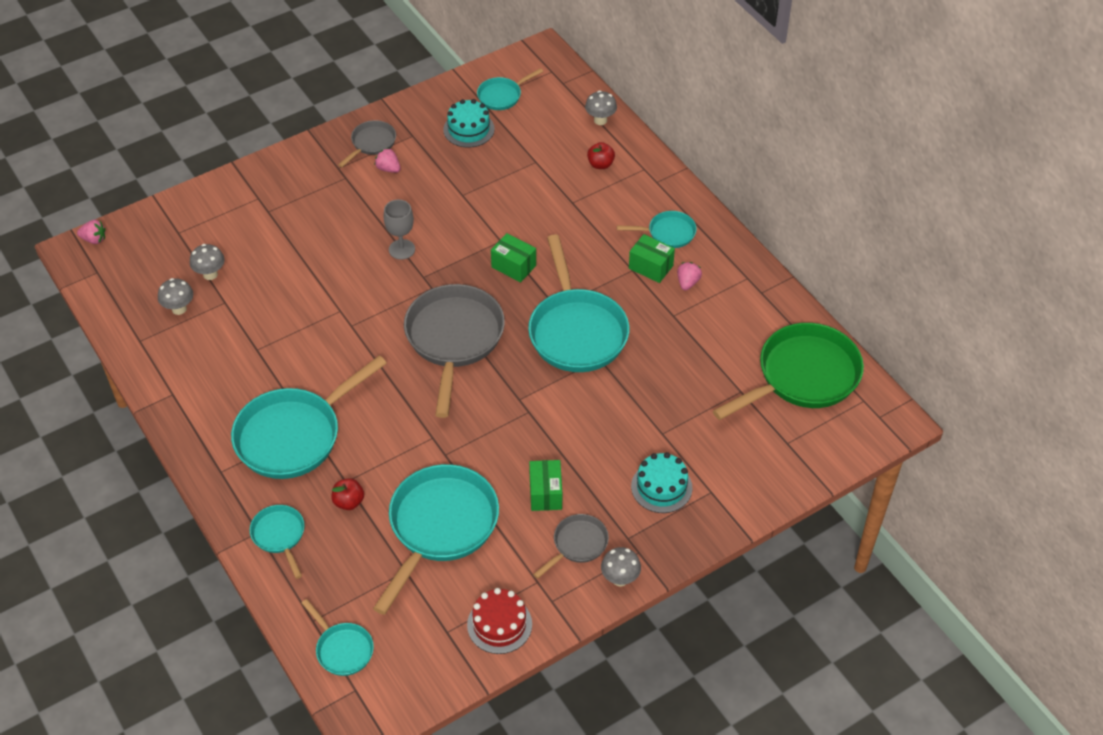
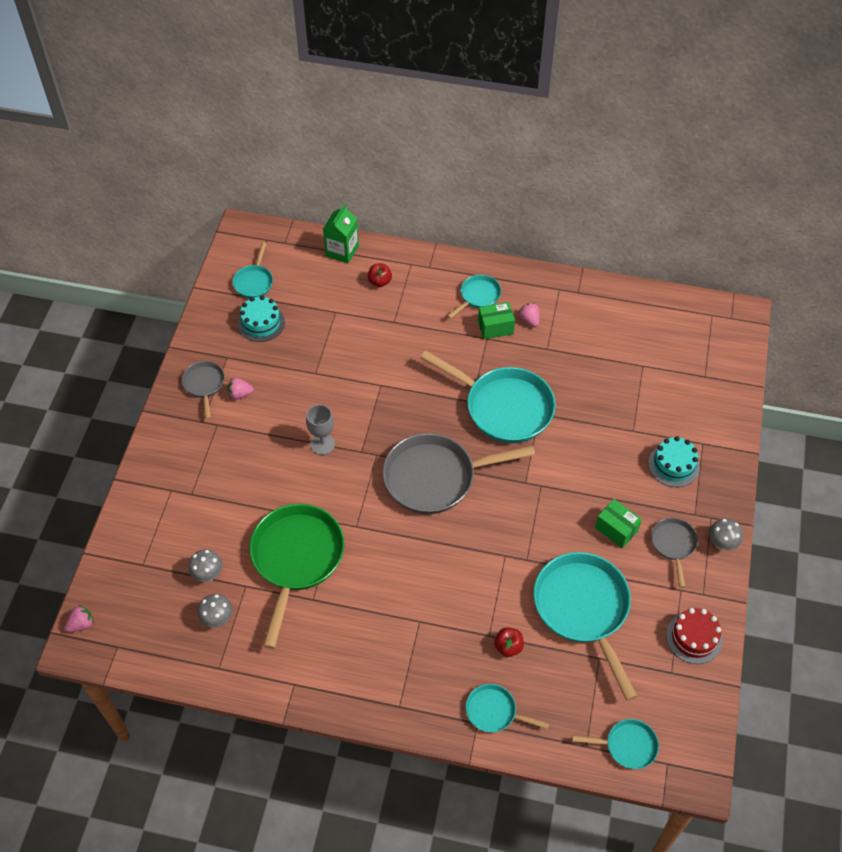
camera: 45 degrees left, 5 degrees up
turquoise pan [231,355,387,479] -> none
grey pan [404,284,505,418] -> grey pan turned 60 degrees counterclockwise [383,433,535,514]
green box [491,233,536,282] -> none
grey mushroom [585,90,617,125] -> green carton [323,204,359,263]
green pan [713,323,864,420] -> green pan moved to [250,504,344,649]

